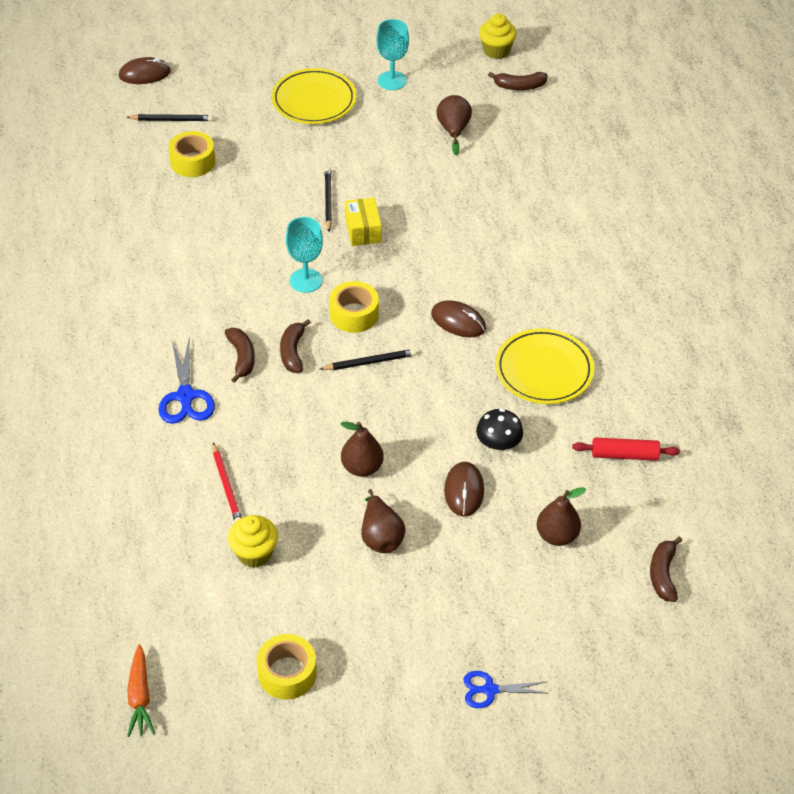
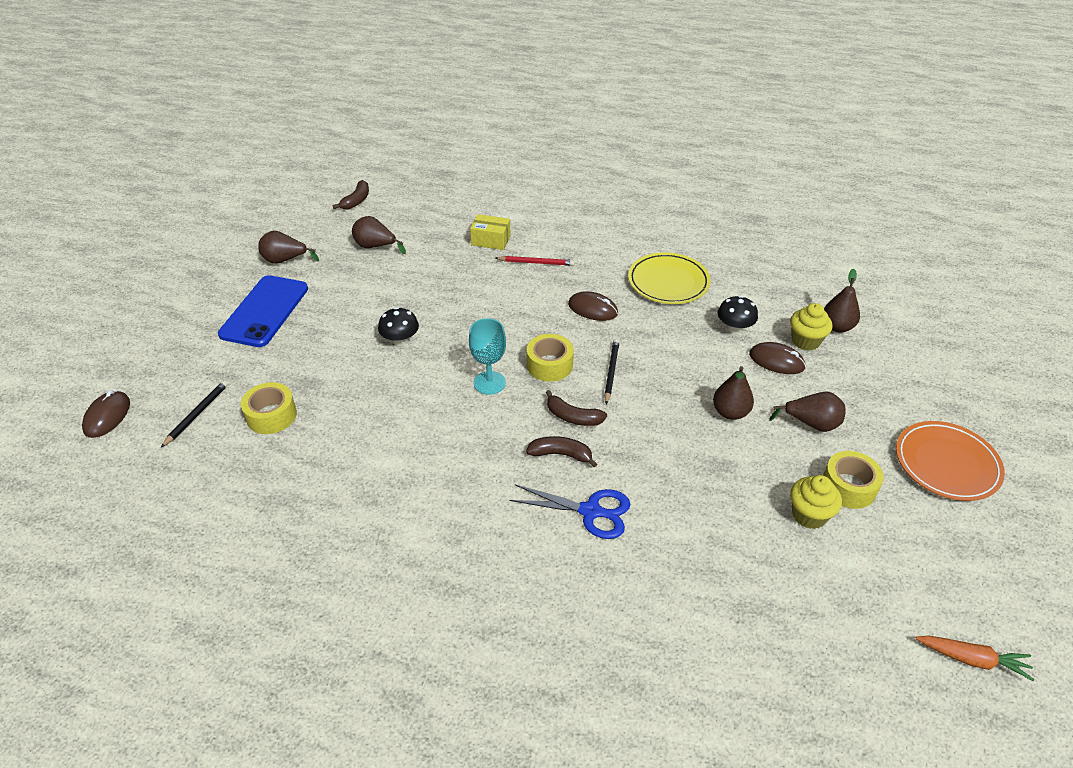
camera: 65 degrees left, 5 degrees down
red pencil [213,443,242,522] -> red pencil moved to [495,256,575,266]
yellow tape [257,634,317,699] -> yellow tape moved to [823,451,884,509]
yellow plate [272,68,356,124] -> blue phone [218,275,308,347]
black pencil [325,168,332,232] -> black mushroom [378,307,419,346]
yellow box [345,198,382,246] -> yellow box moved to [470,214,511,250]
turquoise goblet [376,19,409,90] -> brown pear [258,231,319,264]
brown mouse [431,300,486,338] -> brown mouse turned 60 degrees clockwise [568,291,618,321]
blue scissors [464,671,546,708] -> none
yellow cupcake [479,14,517,59] -> yellow cupcake moved to [790,303,832,351]
red rolling pin [572,438,680,461] -> none
brown banana [650,536,682,602] -> none
none -> orange plate [896,421,1005,501]

